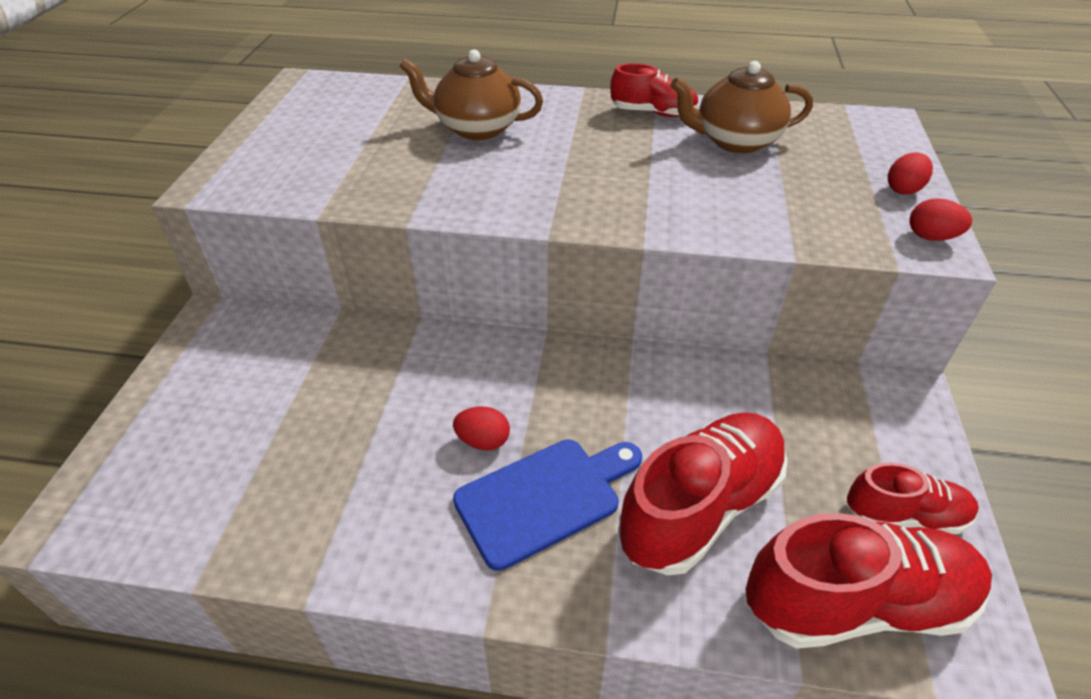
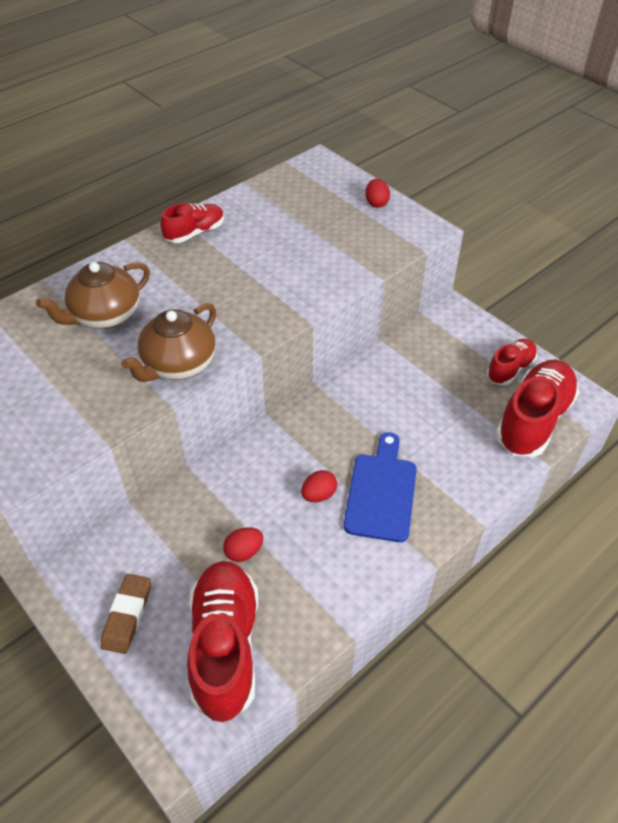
camera: 50 degrees left, 5 degrees up
red shoe [618,412,787,575] -> red shoe moved to [187,561,258,722]
brown teapot [670,61,813,153] -> brown teapot moved to [121,303,216,382]
red egg [909,198,972,241] -> red egg moved to [223,527,263,562]
none -> brown eraser [101,574,151,654]

